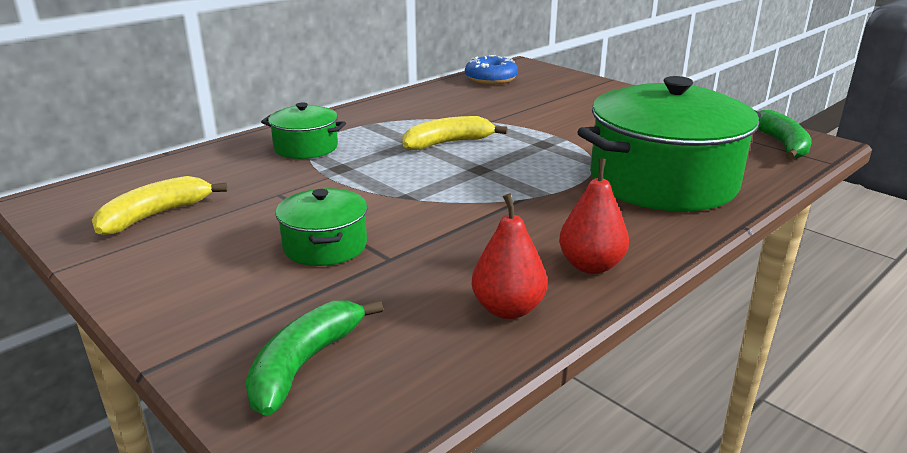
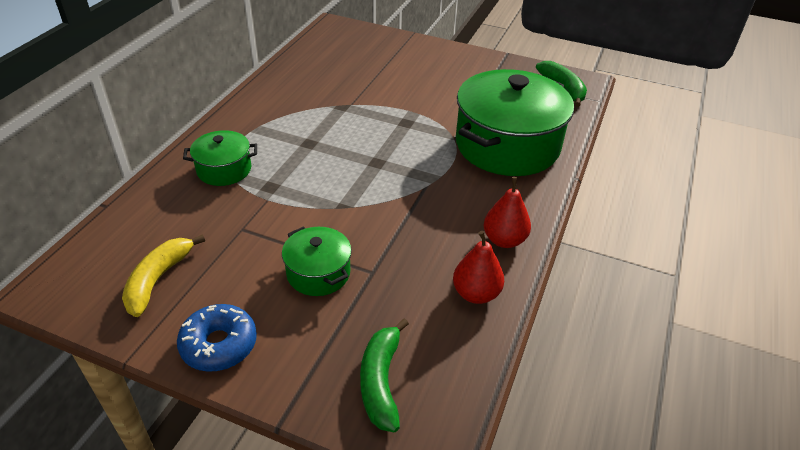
camera: 25 degrees left, 15 degrees up
yellow banana [402,116,507,150] -> none
blue donut [465,55,518,85] -> blue donut moved to [177,304,257,372]

